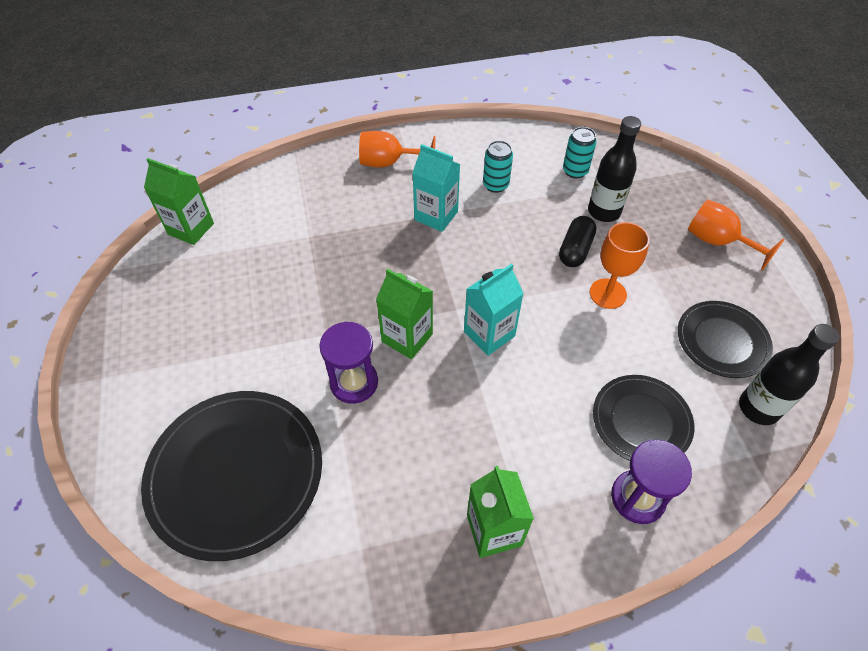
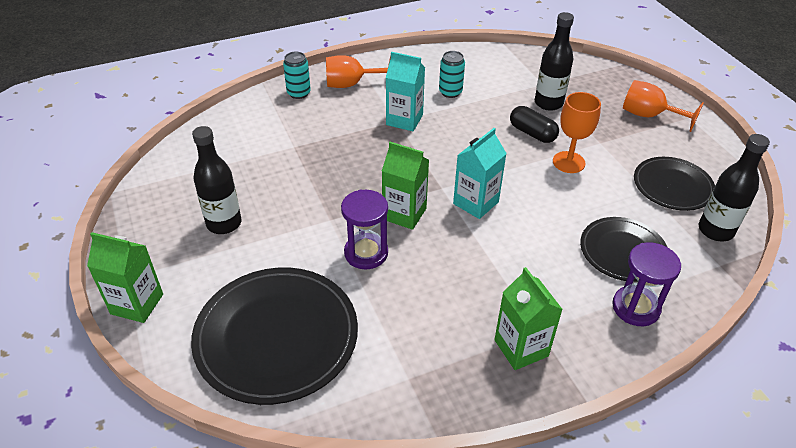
camera: 10 degrees left, 10 degrees down
green carton [144,158,214,245] -> green carton moved to [87,232,163,323]
black capsule [559,216,596,267] -> black capsule turned 60 degrees counterclockwise [510,106,559,143]
turquoise can [563,127,597,179] -> turquoise can moved to [283,52,311,99]
none -> black bottle [192,126,242,234]

